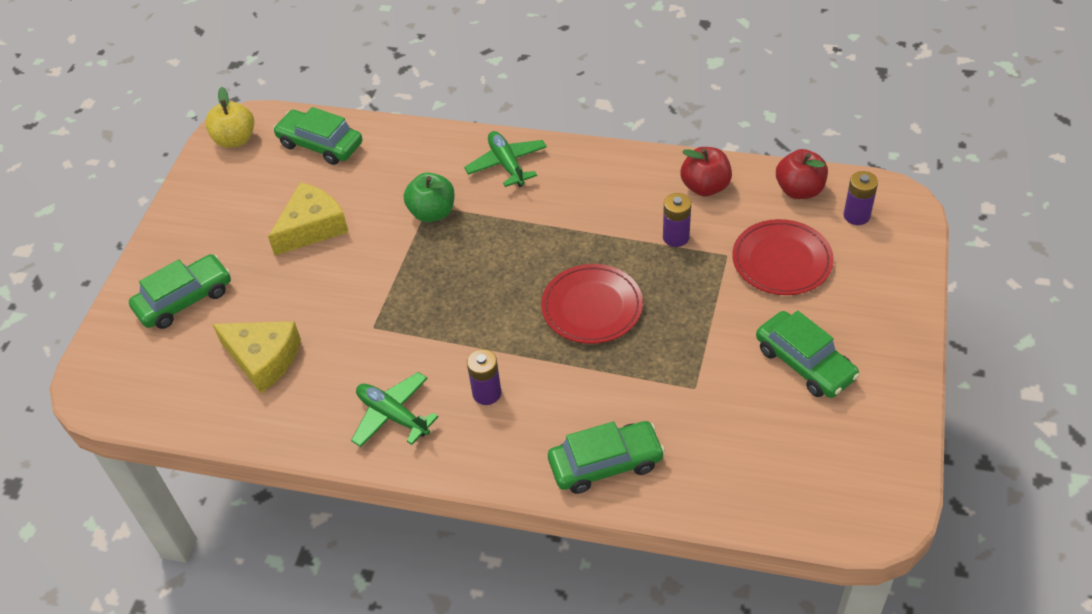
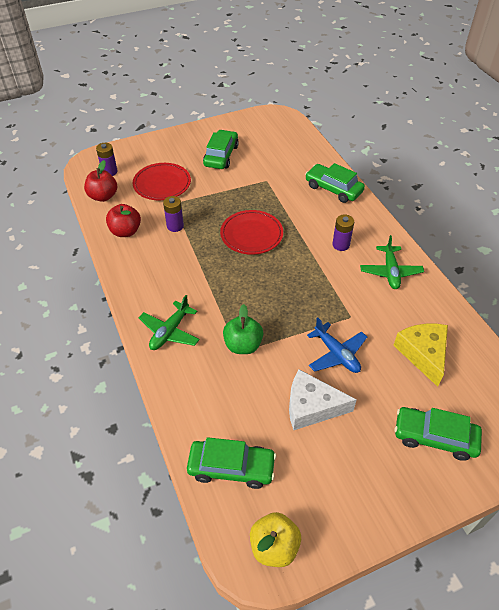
camera: 130 degrees left, 0 degrees up
yellow cheese [268,182,348,255] -> white cheese [289,369,357,430]
green car [273,107,362,165] -> green car turned 75 degrees counterclockwise [187,437,276,489]
none -> blue plane [307,318,367,373]

